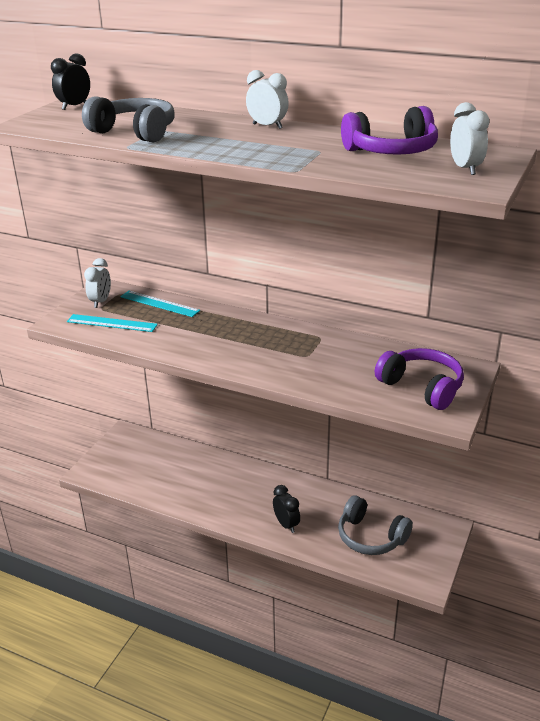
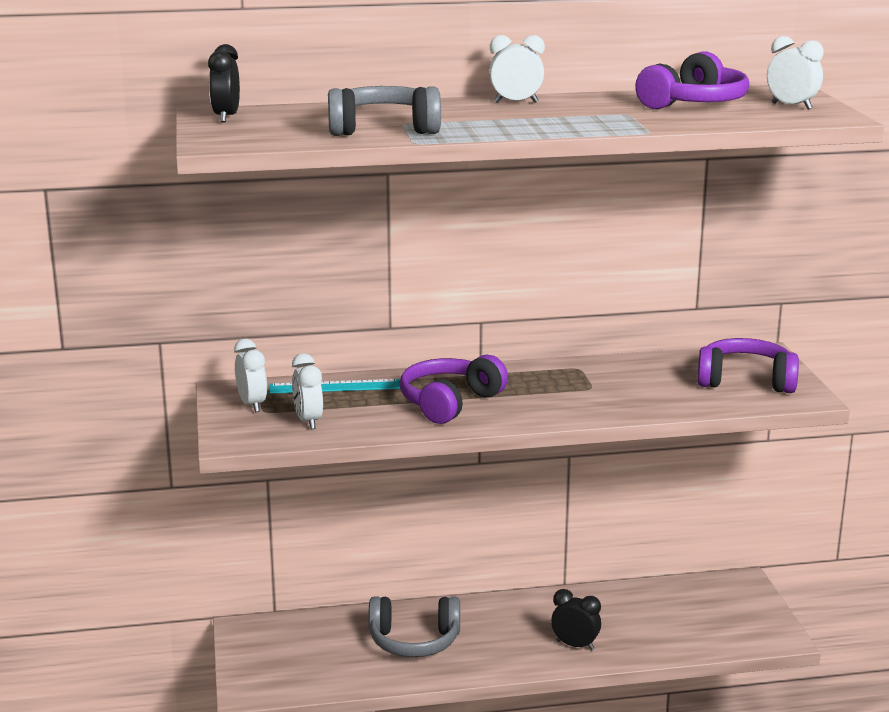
camera: 35 degrees left, 10 degrees down
turquoise ruler [67,314,158,332] -> white clock [292,353,323,429]
grey headphones [338,495,413,555] -> grey headphones moved to [369,596,460,657]
none -> purple headphones [400,355,508,424]

